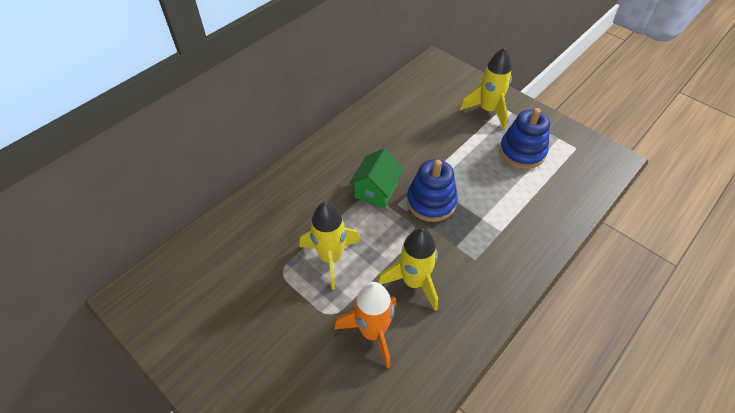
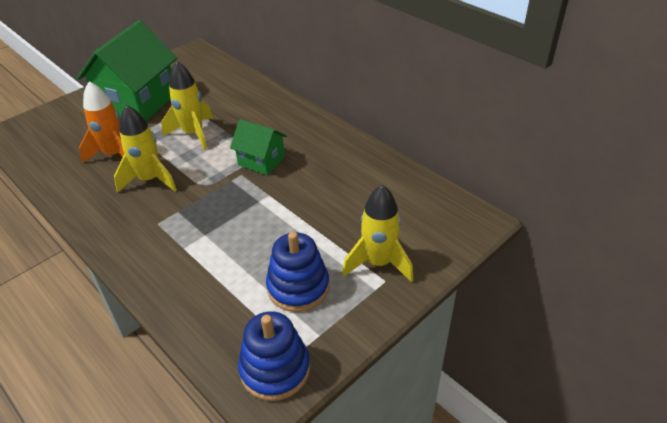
camera: 95 degrees right, 10 degrees down
blue stacking toy [407,159,458,222] -> blue stacking toy moved to [238,311,310,401]
none -> green house [77,20,177,121]

